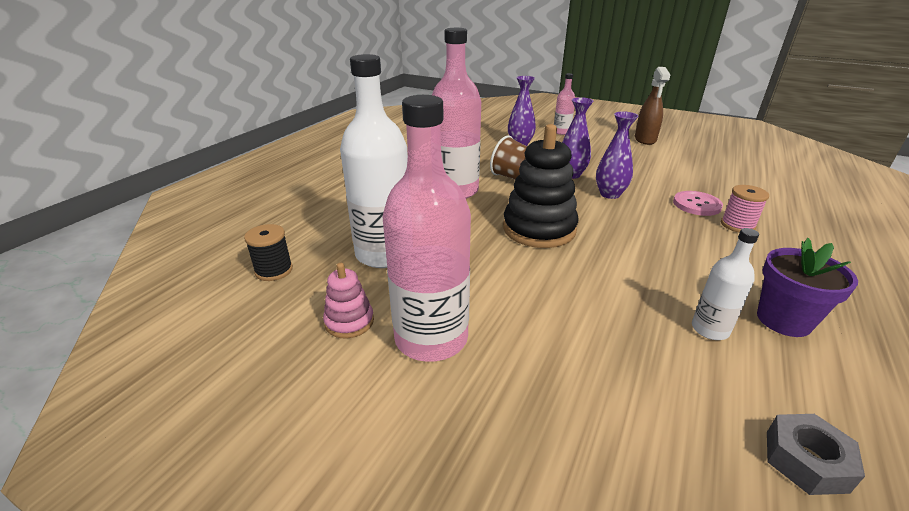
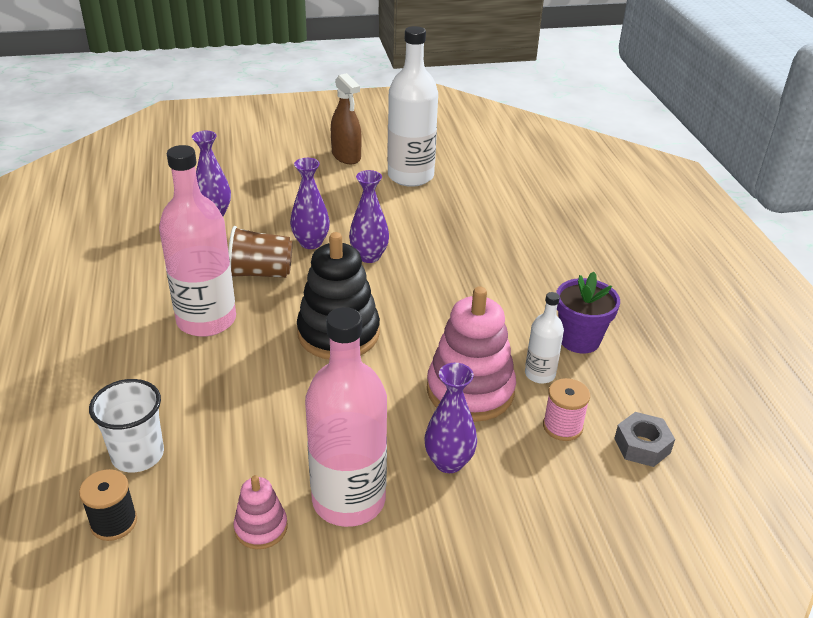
camera: 40 degrees left, 5 degrees up
white bottle [340,54,408,268] -> white bottle moved to [387,26,438,187]
pink bottle [554,73,575,135] -> none
pink button [673,191,723,216] -> none
pink spool [721,185,769,233] -> pink spool moved to [543,378,590,441]
none -> white cup [89,379,164,473]
none -> purple vase [425,363,477,473]
none -> pink stacking toy [427,286,516,422]

